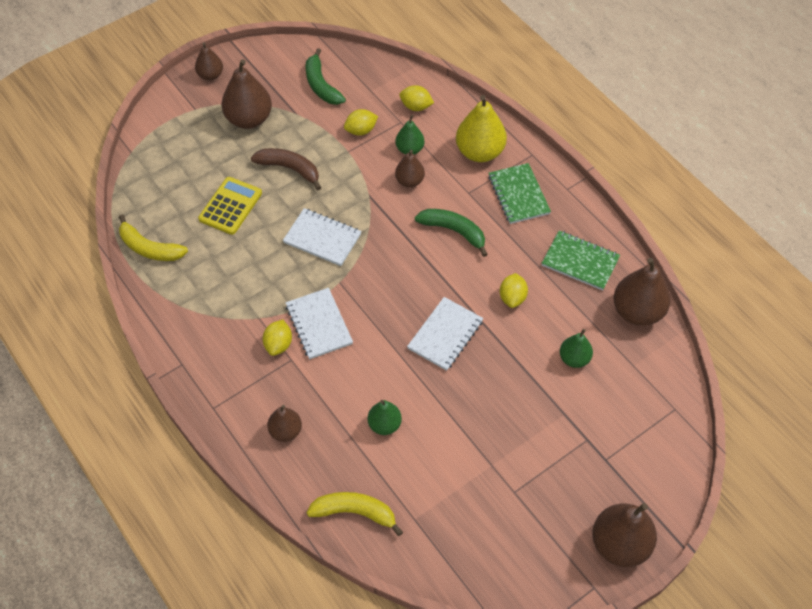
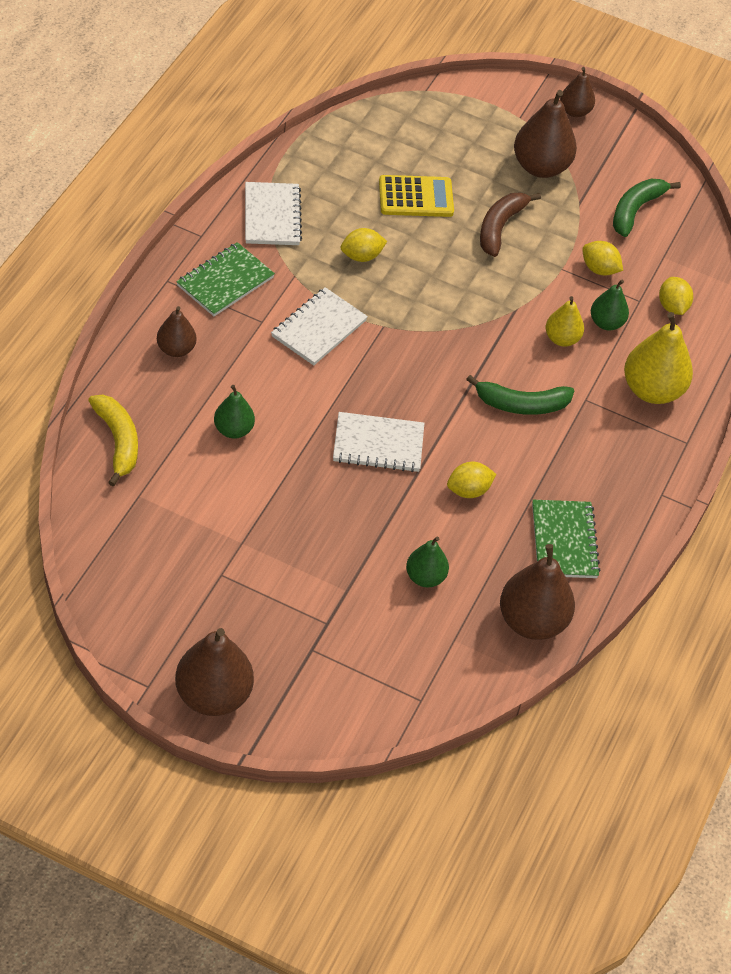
camera: 55 degrees right, 5 degrees down
yellow banana [119,215,188,261] -> none
brown banana [251,148,321,190] -> brown banana turned 150 degrees counterclockwise [480,193,541,257]
yellow lemon [263,320,292,356] -> yellow lemon moved to [341,228,387,262]
white notebook [283,208,362,266] -> white notebook moved to [245,182,302,245]
brown pear [395,150,425,187] -> yellow pear [546,296,584,347]
green banana [415,209,488,257] -> green banana turned 90 degrees clockwise [466,375,575,415]
green notebook [488,163,551,224] -> green notebook moved to [176,242,275,316]

